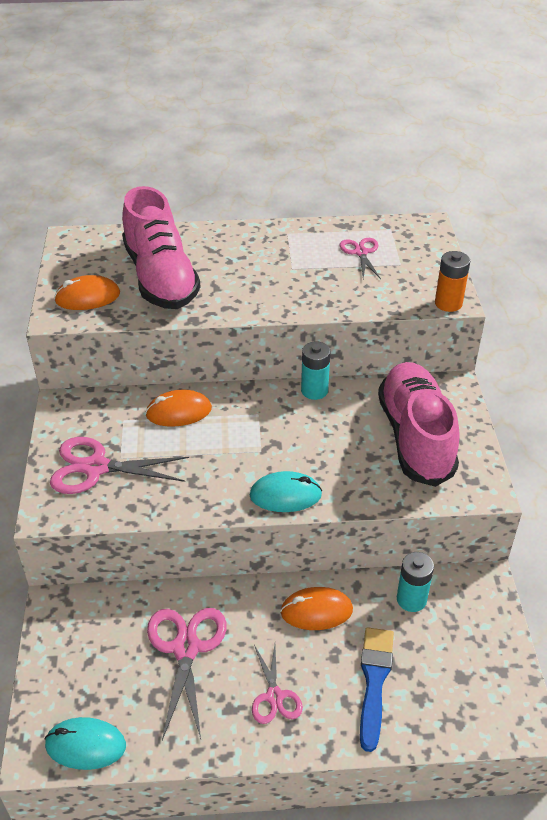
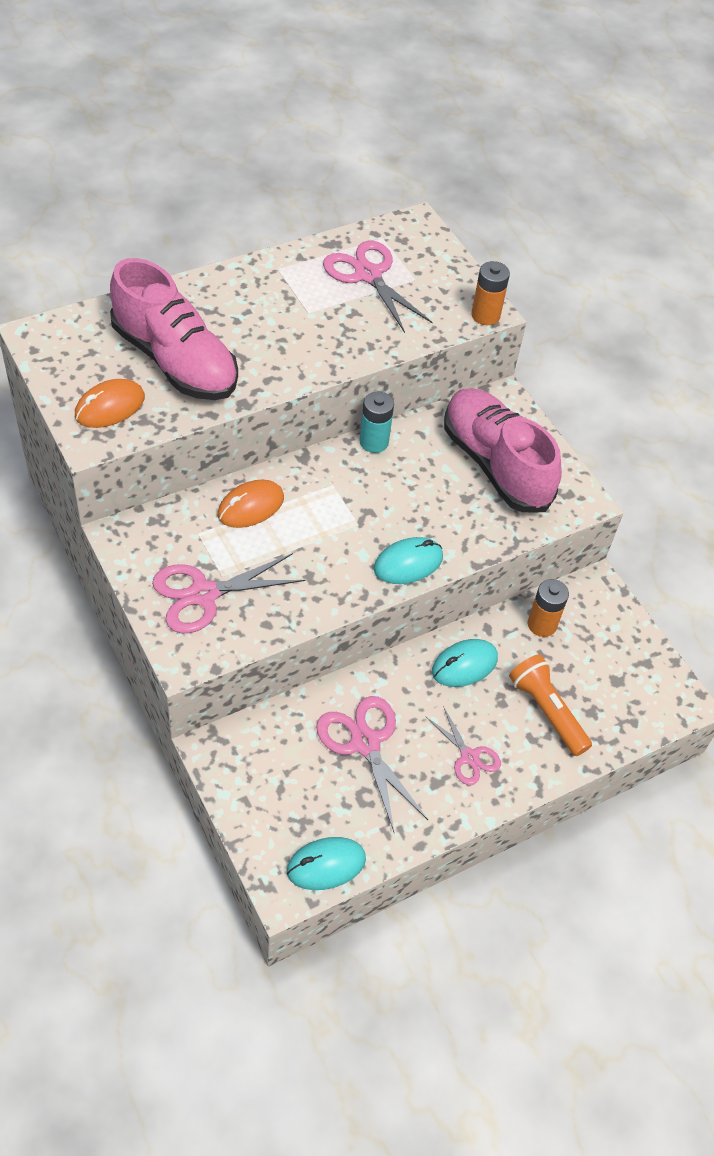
camera: 30 degrees left, 10 degrees up
orange mouse [280,587,353,630] -> turquoise mouse [432,639,498,687]
pink scissors [339,238,381,279] -> pink scissors [323,241,433,333], size x1.66
blue brush [360,627,394,752] -> orange flashlight [509,654,592,756]
turquoise battery [397,552,434,612] -> orange battery [528,579,569,637]

